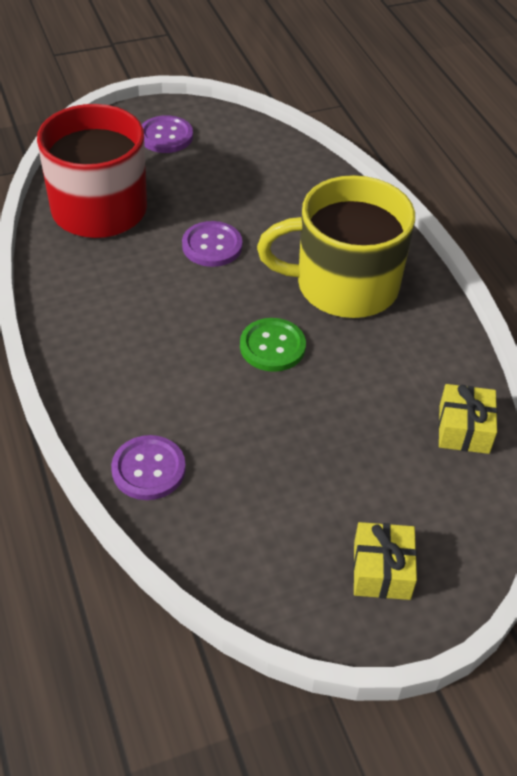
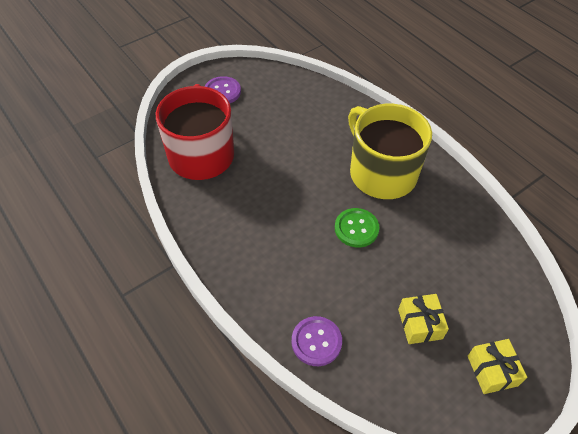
camera: 15 degrees left, 5 degrees up
purple button [182,221,242,267] -> none
yellow mug [257,175,415,318] -> yellow mug turned 75 degrees clockwise [348,104,432,199]
yellow gift [439,384,497,454] -> yellow gift moved to [398,294,449,344]

